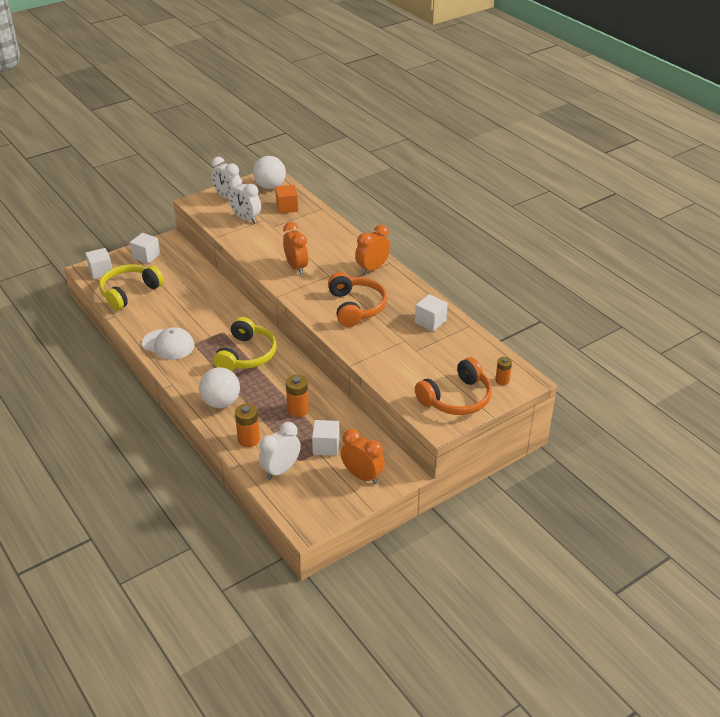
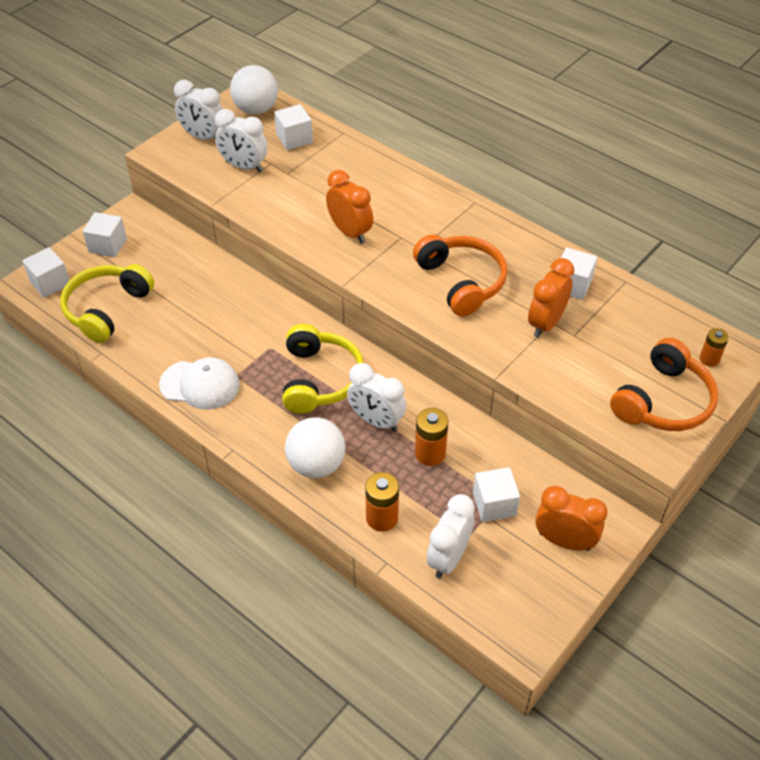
camera: 15 degrees left, 10 degrees up
orange cube [275,185,298,213] -> white cube [274,104,313,150]
orange clock [355,225,390,275] -> orange clock moved to [528,258,574,338]
none -> white clock [347,363,407,432]

